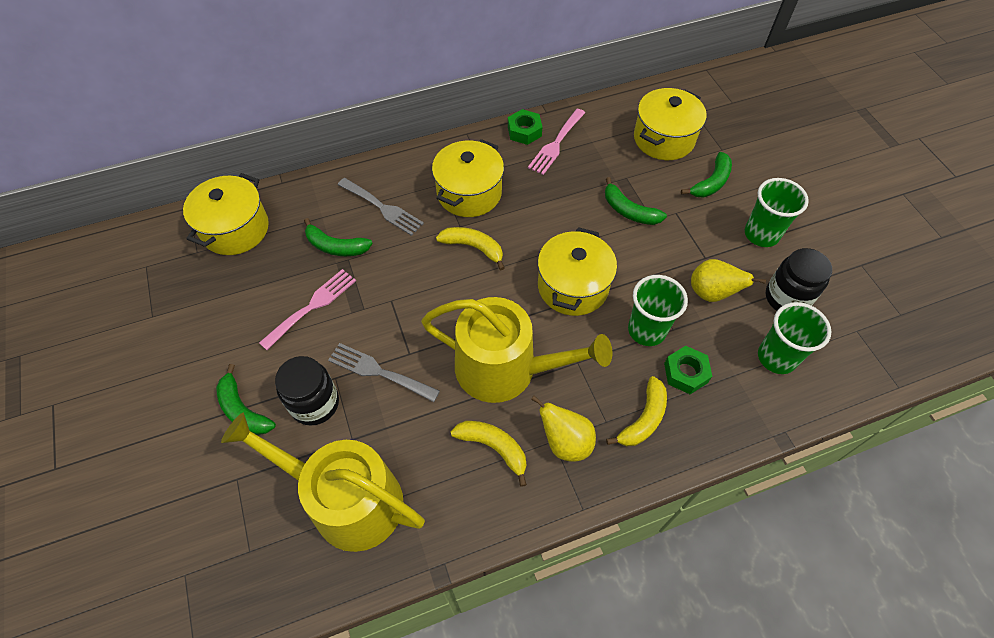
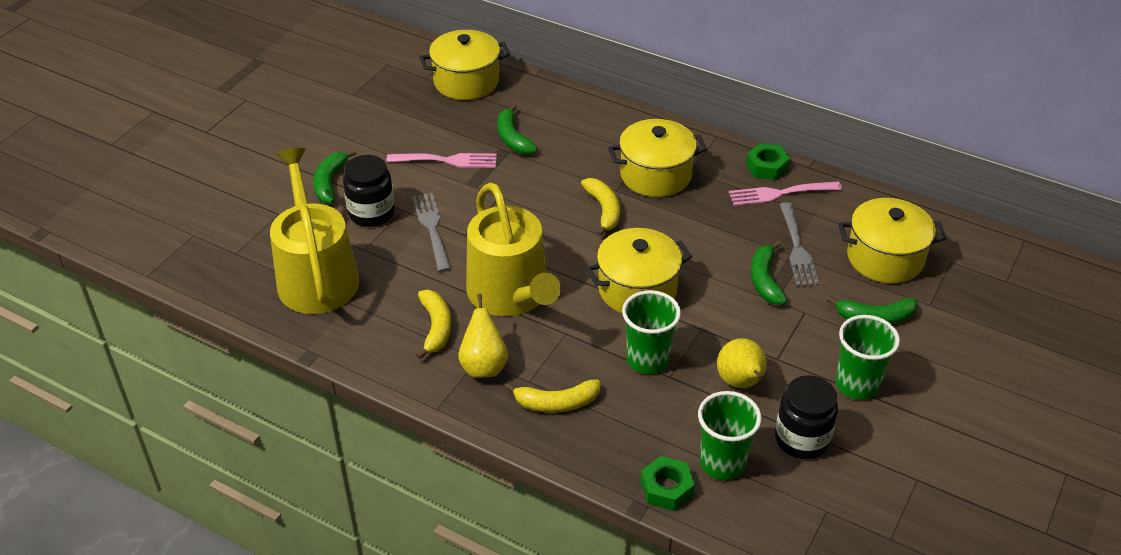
camera: 50 degrees right, 15 degrees down
grey fork [338,178,424,236] -> grey fork moved to [779,202,819,286]
green nut [664,346,712,394] -> green nut moved to [641,456,695,511]

